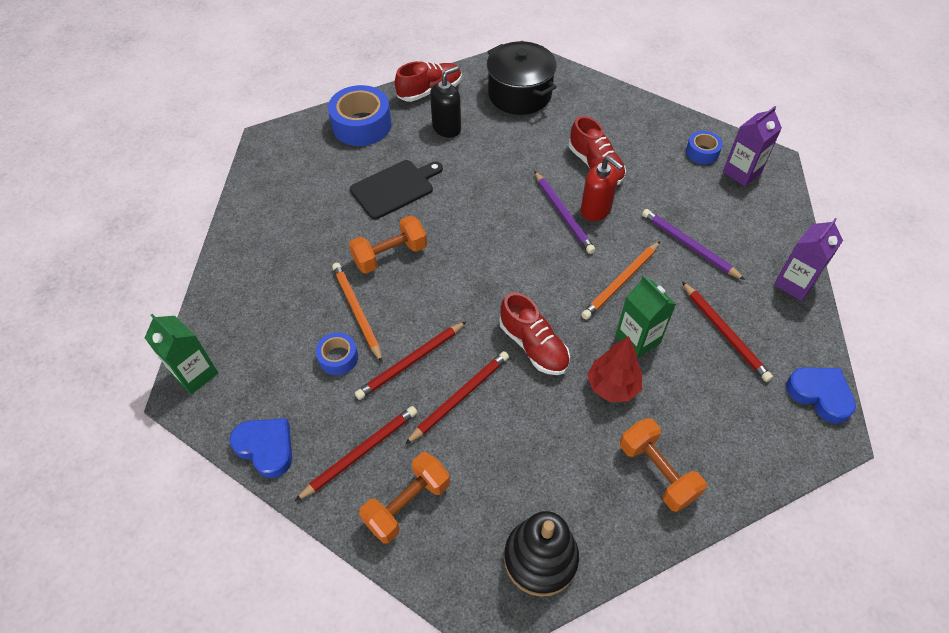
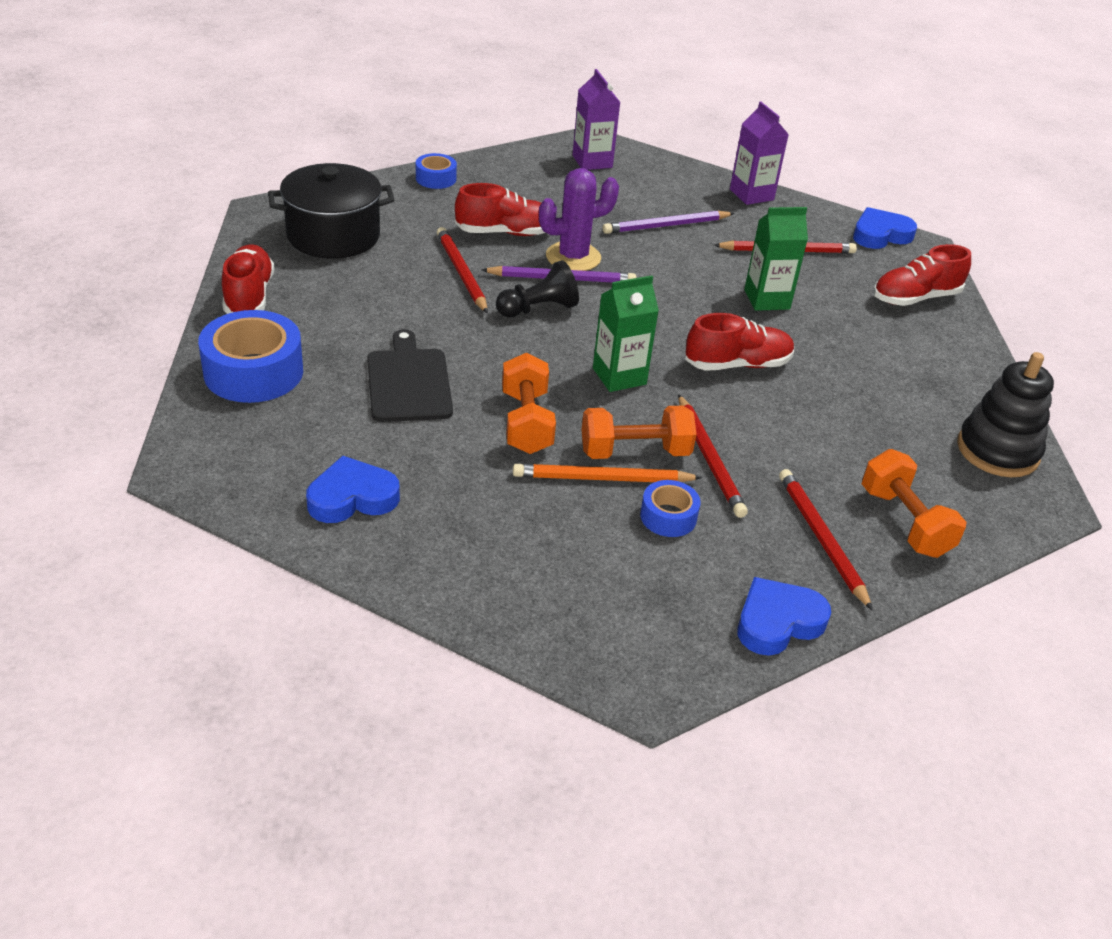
camera: 70 degrees left, 15 degrees down
green carton [145,314,218,395] -> green carton moved to [593,275,659,392]
red pencil [405,351,509,444] -> red pencil moved to [437,227,488,313]
black soap dispenser [430,66,461,138] -> none
red soap dispenser [581,156,623,221] -> purple cactus [539,168,619,271]
orange pencil [581,241,660,320] -> none
red tree [587,336,642,402] -> none
orange dumbbell [620,418,707,512] -> orange dumbbell moved to [581,406,697,459]
blue tape [686,131,723,164] -> blue tape moved to [416,153,457,189]
none -> blue heart [306,456,400,523]
none -> black pawn [496,260,579,318]
none -> red shoe [873,244,971,306]

